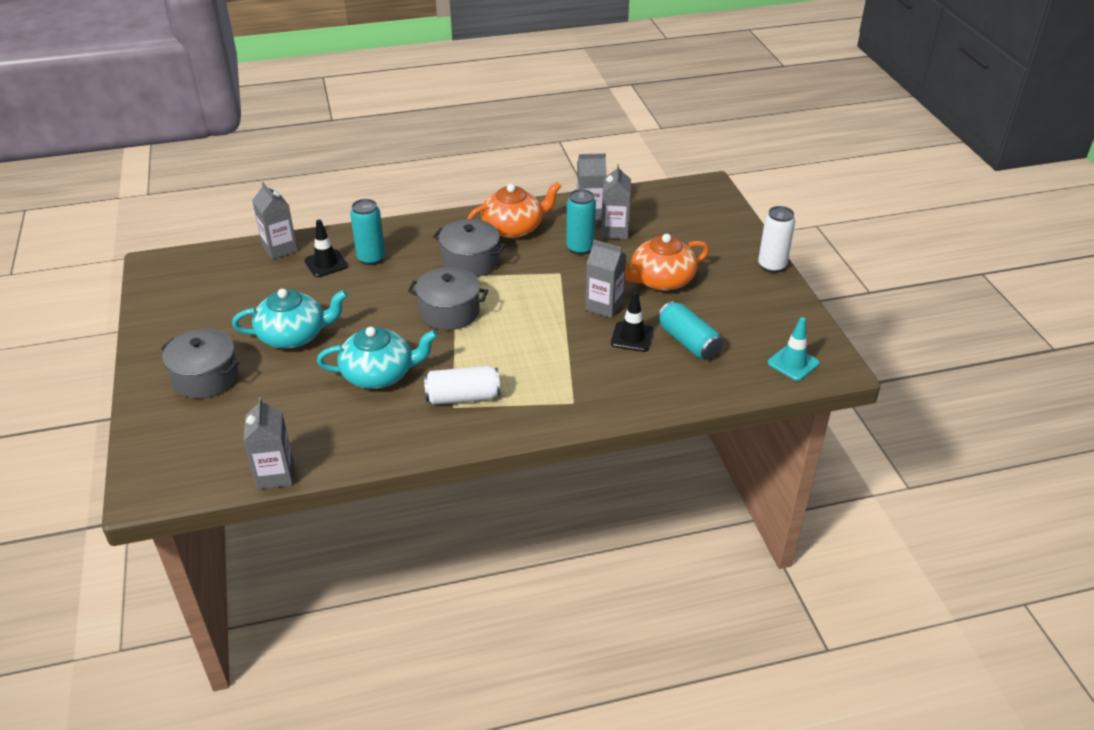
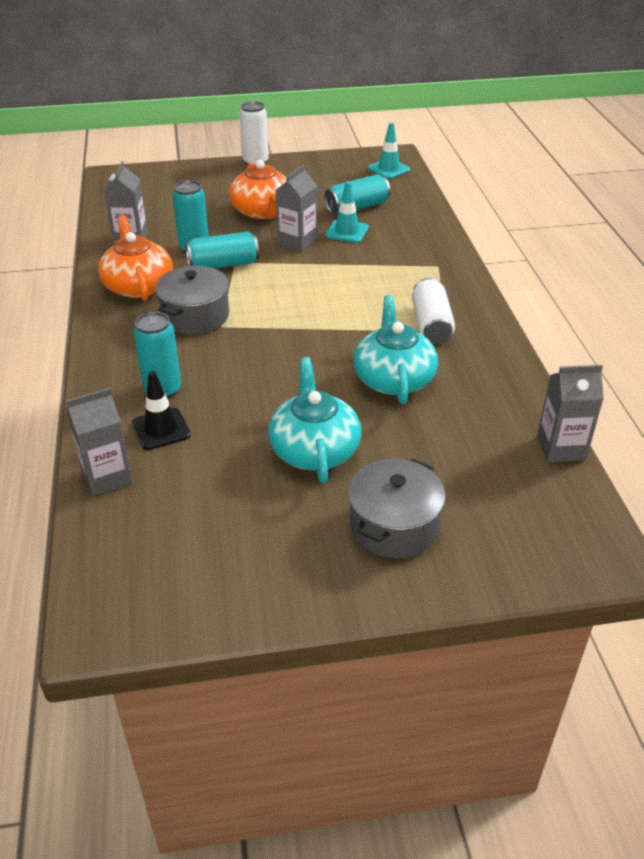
camera: 85 degrees left, 0 degrees up
grey pot [408,267,488,330] -> none
grey carton [601,164,631,239] -> none
black traffic cone [611,291,654,352] -> turquoise traffic cone [325,181,369,243]
none -> turquoise can [185,231,259,269]

